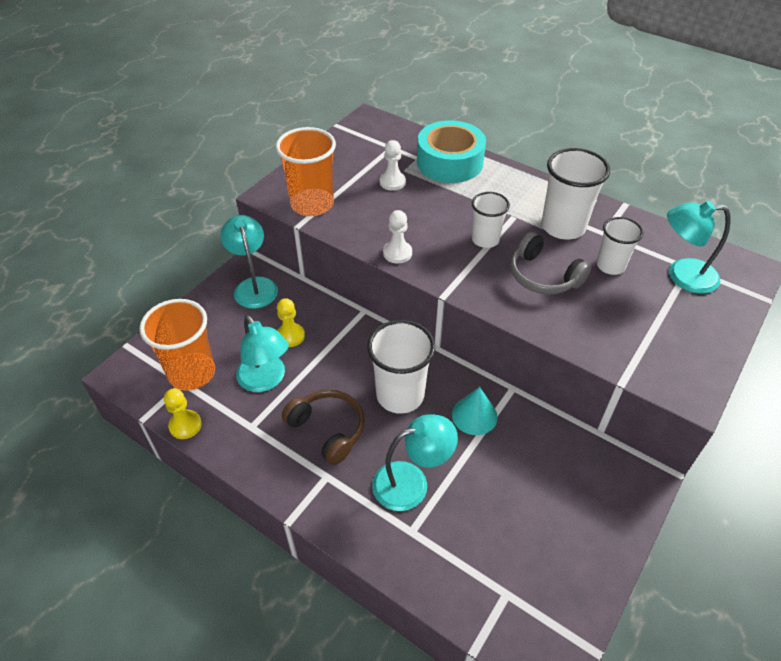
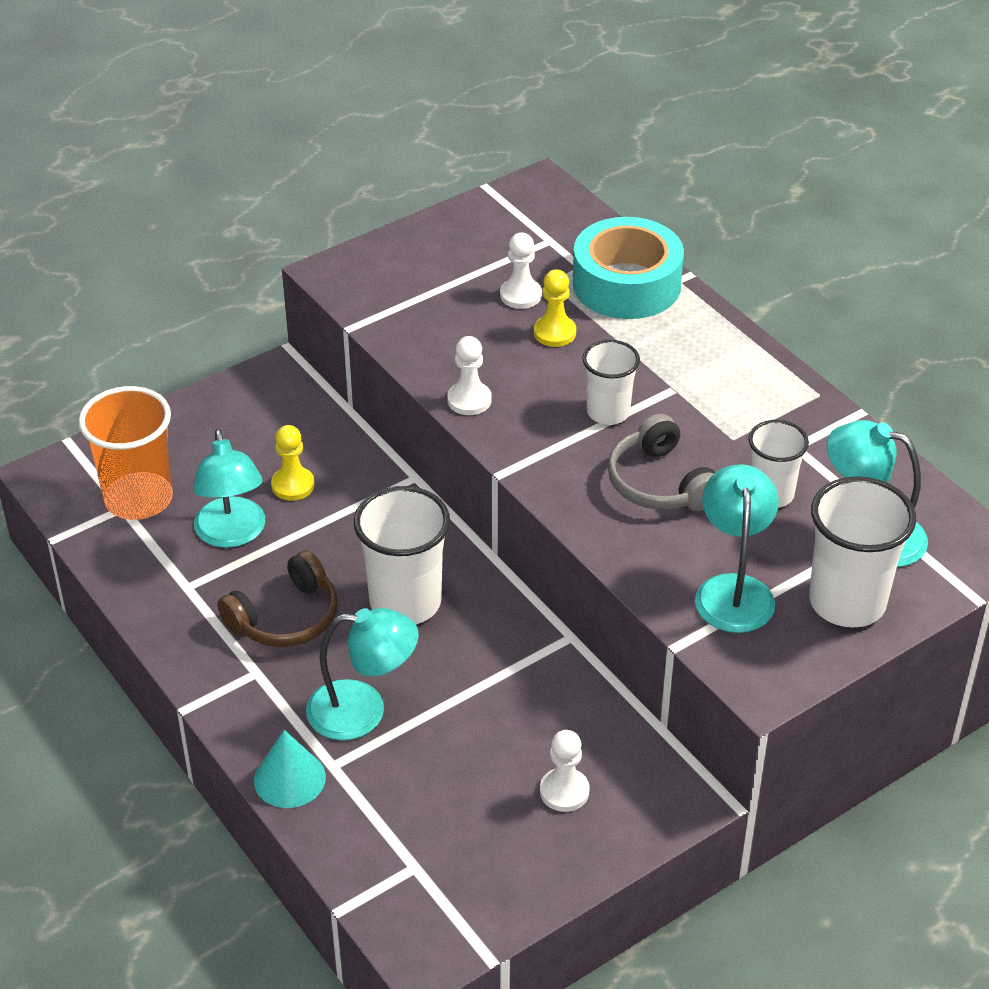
camera: 20 degrees right, 5 degrees down
yellow pawn [164,389,202,439] -> yellow pawn moved to [534,269,576,347]
turquoise lamp [220,215,278,309] -> turquoise lamp moved to [695,464,779,633]
orange cup [276,127,336,216] -> none
brown headphones [282,390,365,465] -> brown headphones turned 75 degrees clockwise [217,550,337,647]
turquoise cone [452,387,498,435] -> turquoise cone moved to [254,730,326,808]
white cup [542,148,610,239] -> white cup moved to [809,476,916,627]
none -> white pawn [540,730,589,812]

